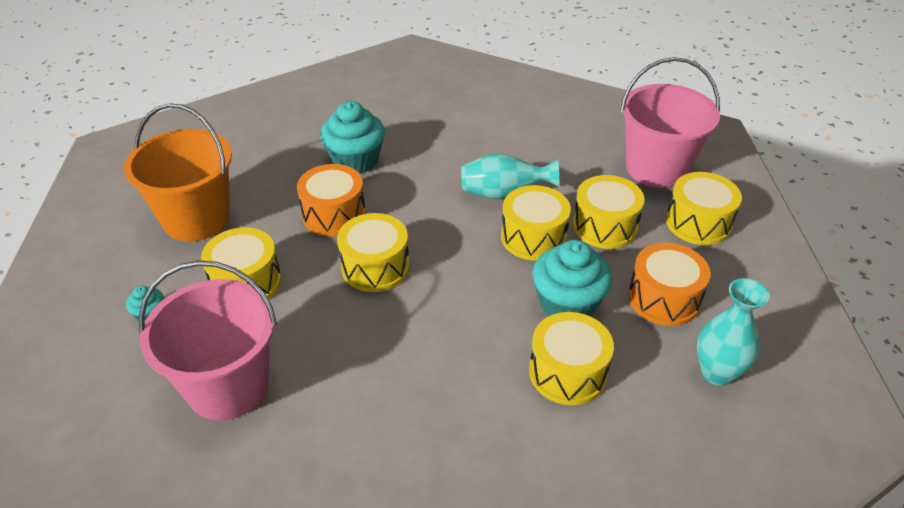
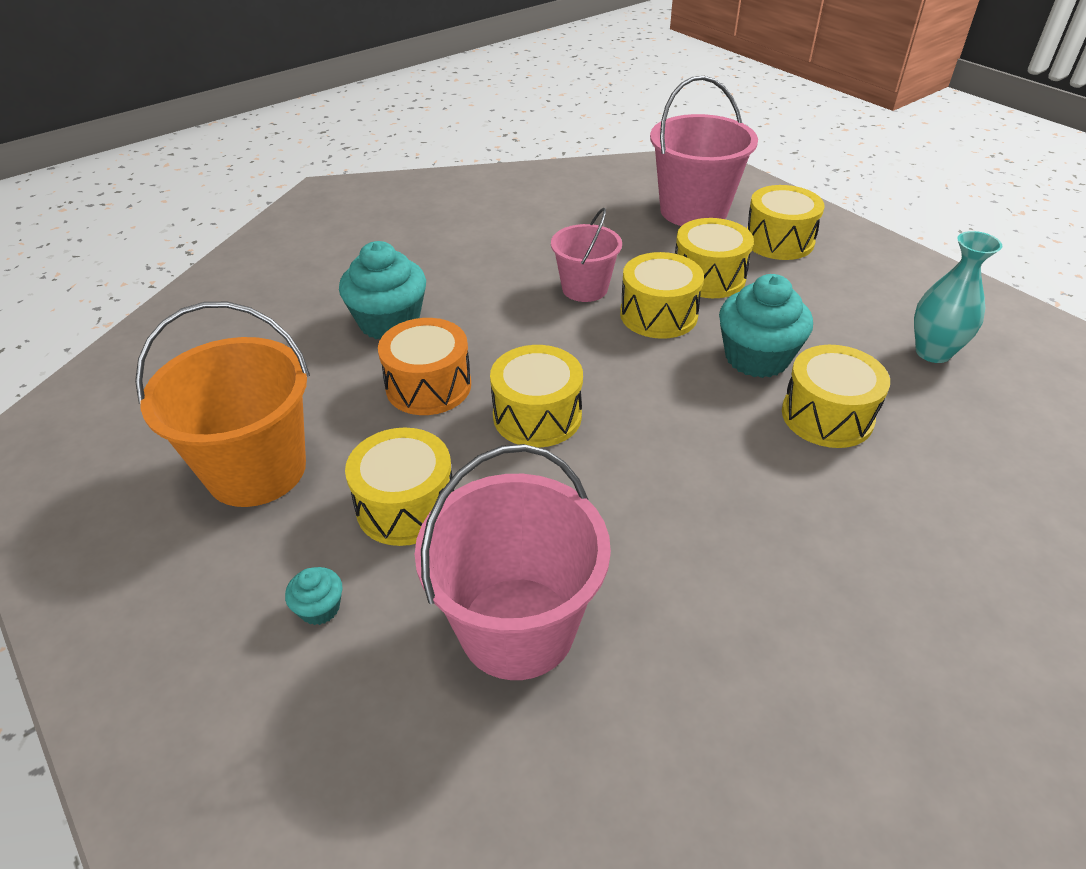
camera: 35 degrees left, 0 degrees up
turquoise vase [461,153,559,199] -> pink bucket [551,208,622,302]
orange drum [628,243,711,326] -> none

